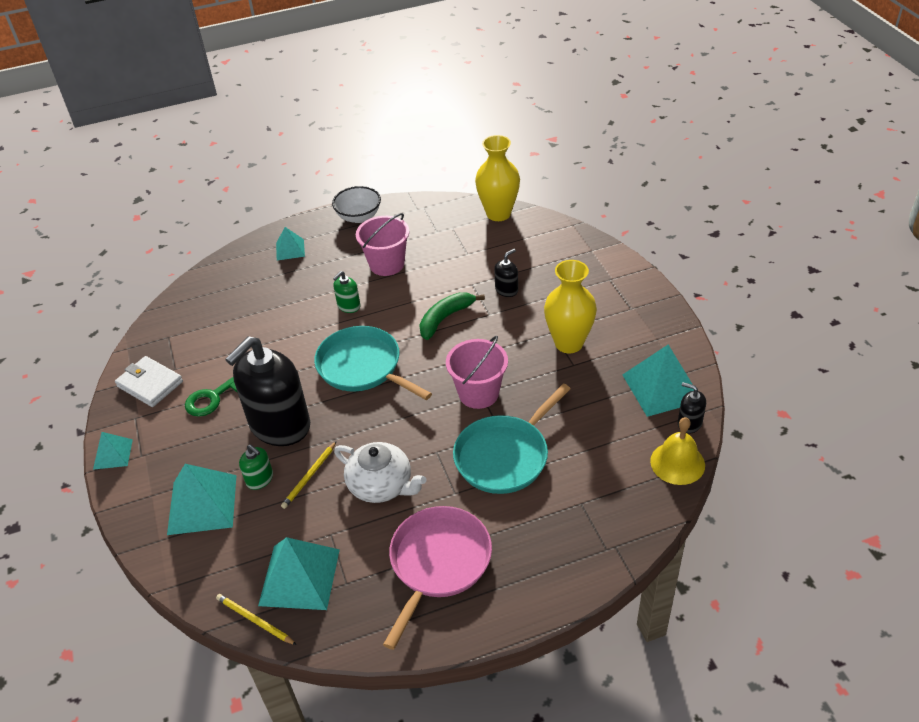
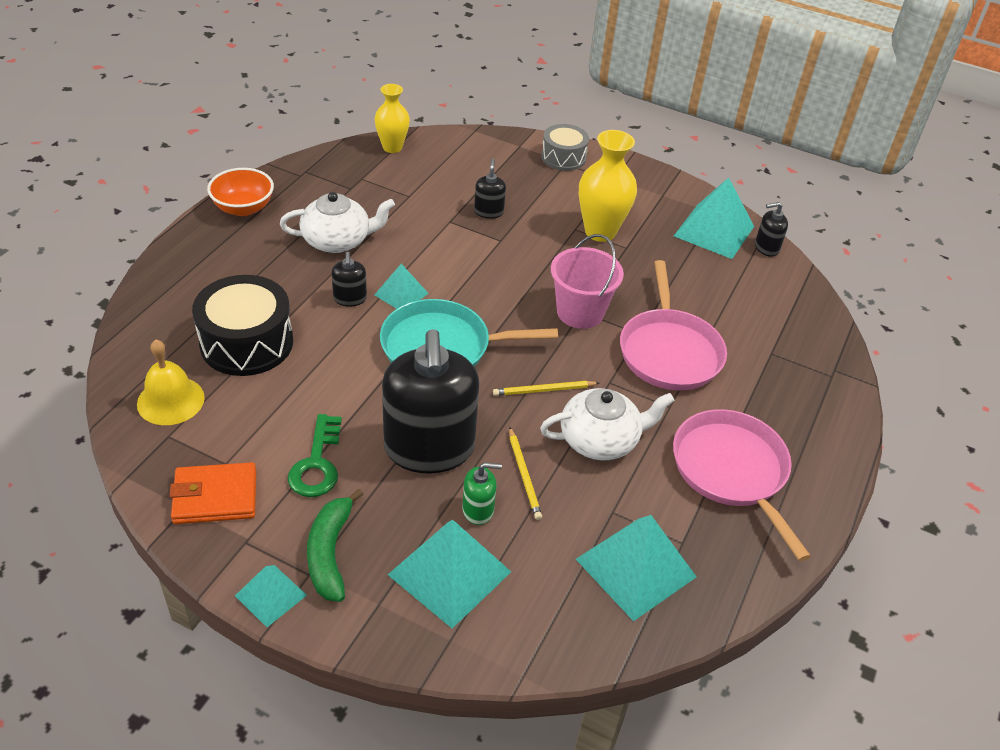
camera: 50 degrees left, 0 degrees up
white wallet [115,356,183,407] -> orange wallet [169,462,256,524]
yellow pencil [216,594,297,645] -> yellow pencil moved to [493,381,599,396]
turquoise pyramid [276,227,305,260] -> turquoise pyramid moved to [375,264,429,309]
white bowl [332,186,381,223] -> orange bowl [207,168,274,216]
green soap dispenser [333,271,360,313] -> black soap dispenser [332,252,367,307]
pink bucket [356,213,409,276] -> white teapot [280,192,395,253]
green banana [419,292,485,340] -> green banana moved to [307,489,364,602]
turquoise pan [453,384,571,494] -> pink pan [620,260,727,390]
yellow vase [475,135,520,221] -> yellow vase [375,84,410,153], size x0.66
yellow bell [650,417,705,485] -> yellow bell moved to [137,340,205,425]
none -> black drum [192,275,293,376]
none -> grey drum [541,124,589,171]

